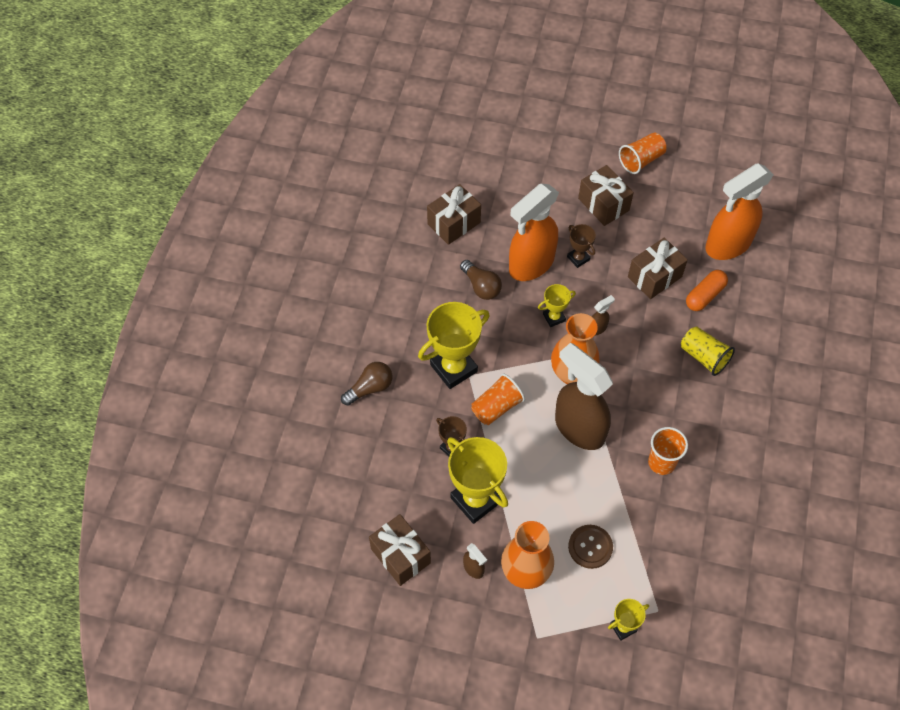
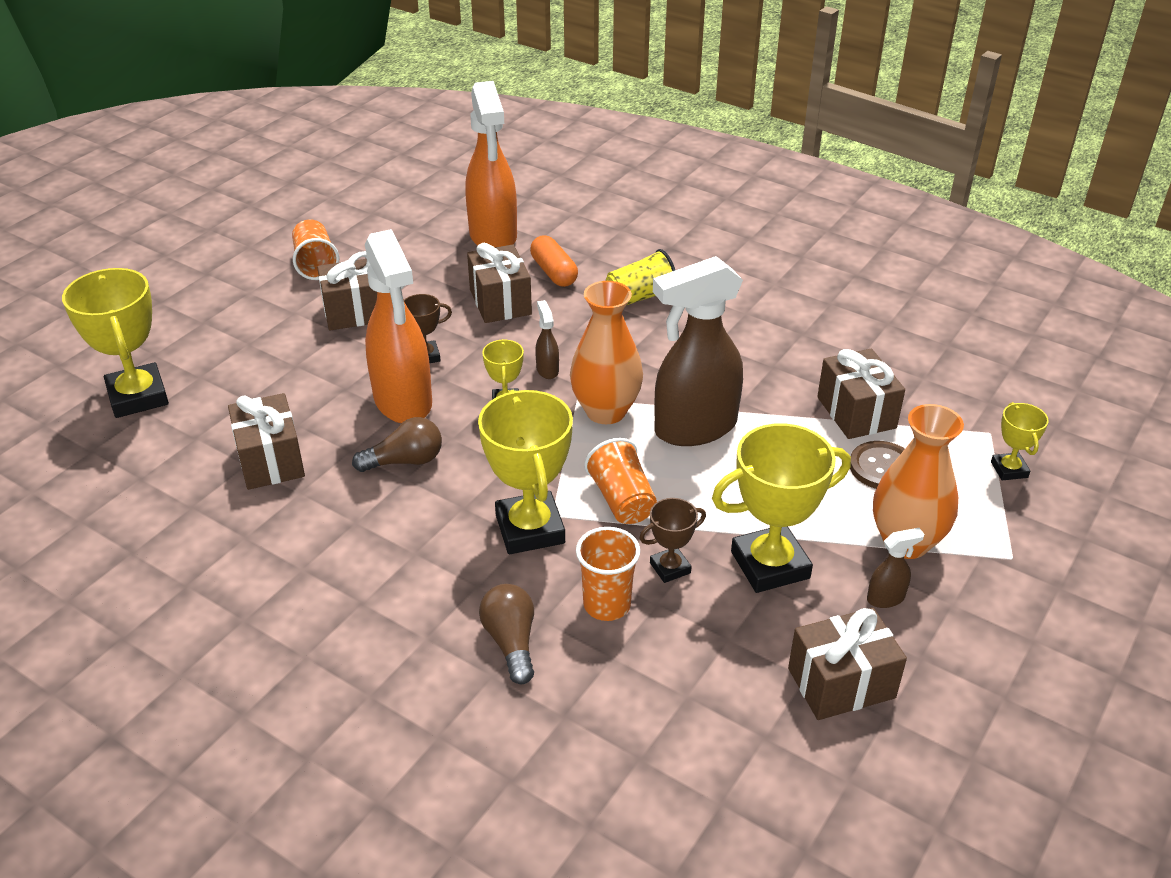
camera: 70 degrees left, 20 degrees down
orange cup [648,427,688,475] -> orange cup moved to [576,527,640,621]
none -> yellow trophy [62,268,169,418]
none -> brown gift [817,349,905,439]

